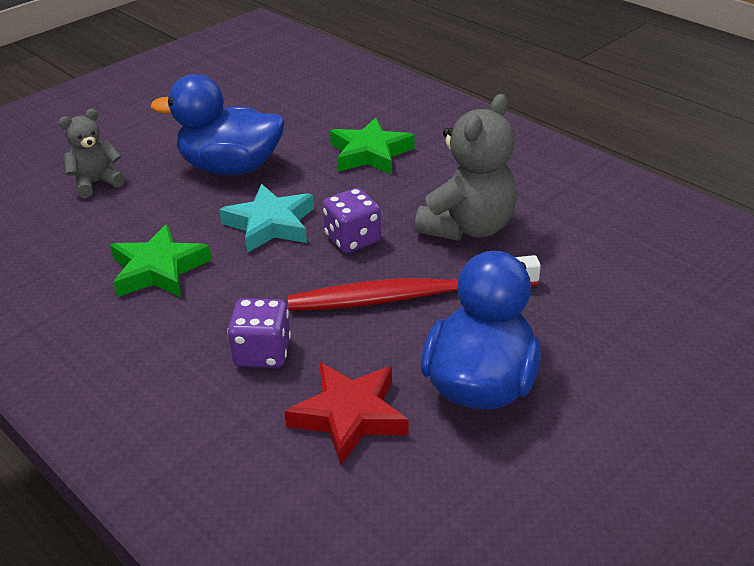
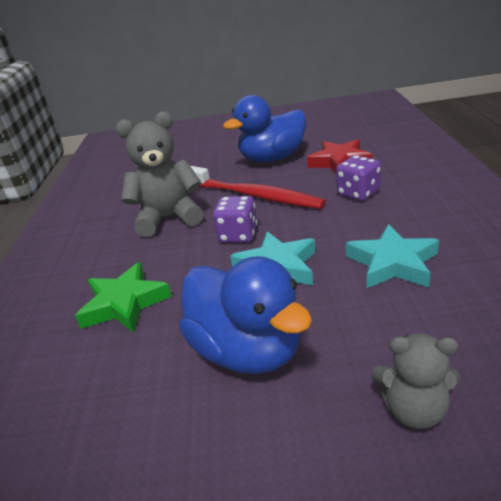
camera: 135 degrees left, 5 degrees down
green star [110,224,212,297] -> turquoise star [346,224,439,288]

